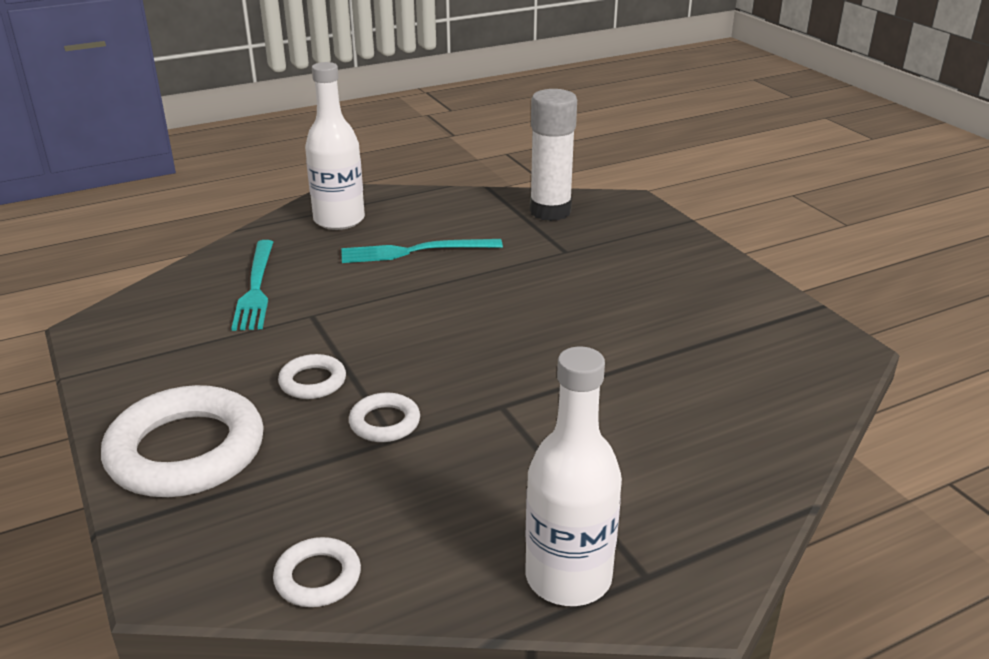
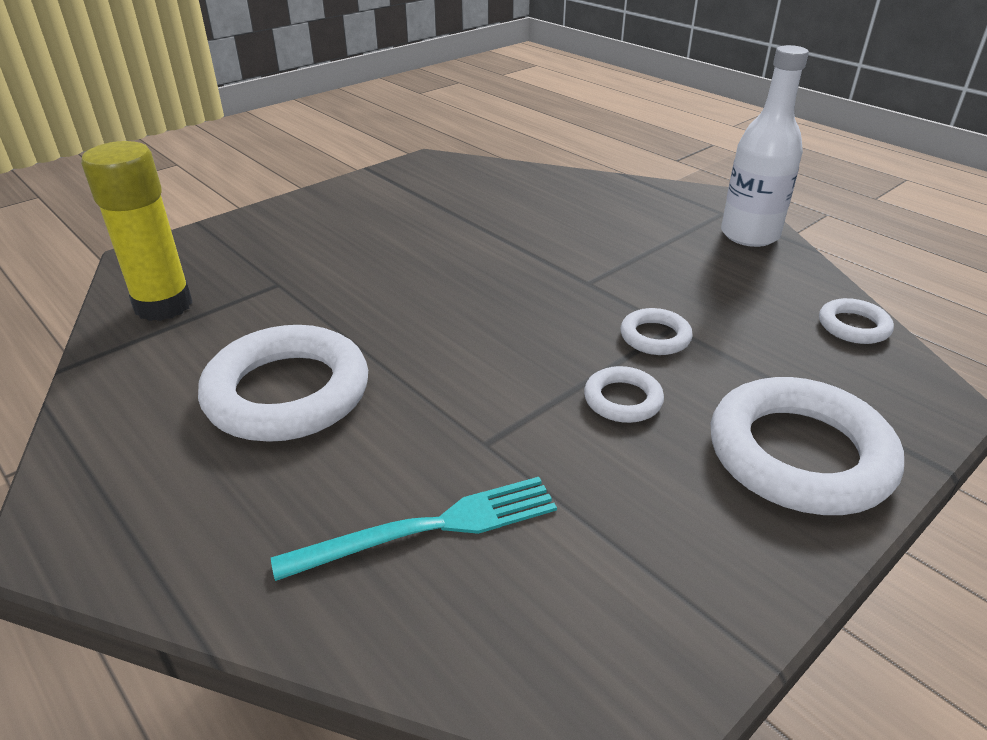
camera: 105 degrees left, 5 degrees up
white bottle [305,62,365,230] -> none
turquoise fork [341,239,503,263] -> white ring [198,325,368,442]
white glue stick [530,89,577,221] -> yellow glue stick [81,141,193,321]

